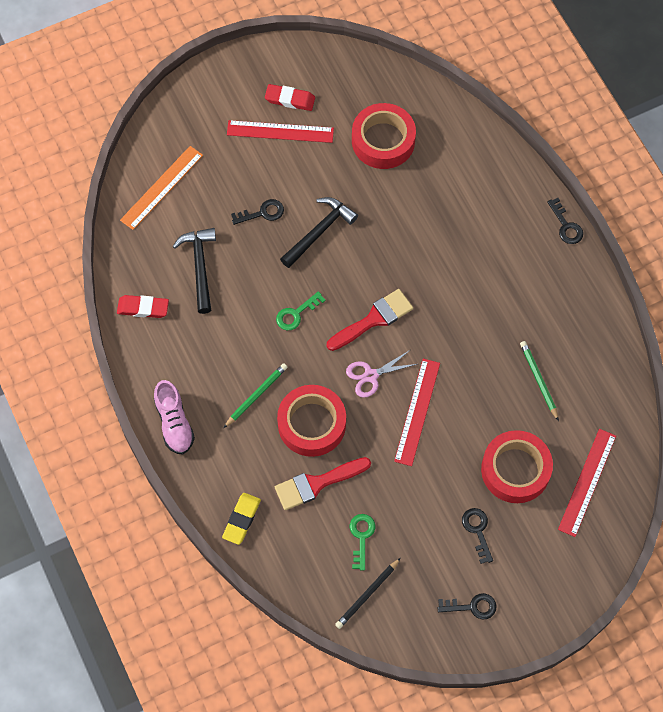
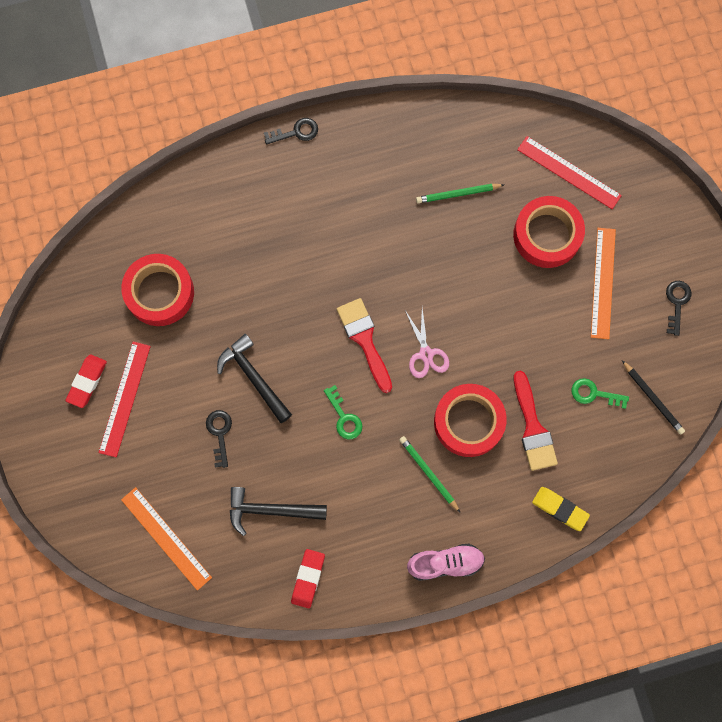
camera: 80 degrees left, 10 degrees up
red ruler [394,359,440,466] -> none
black key [462,508,493,564] -> orange ruler [591,228,616,339]

